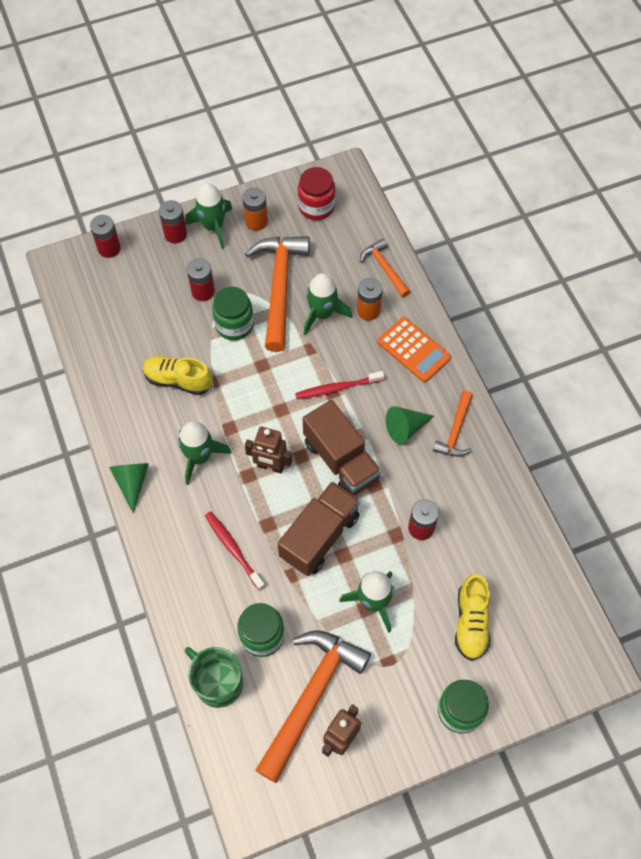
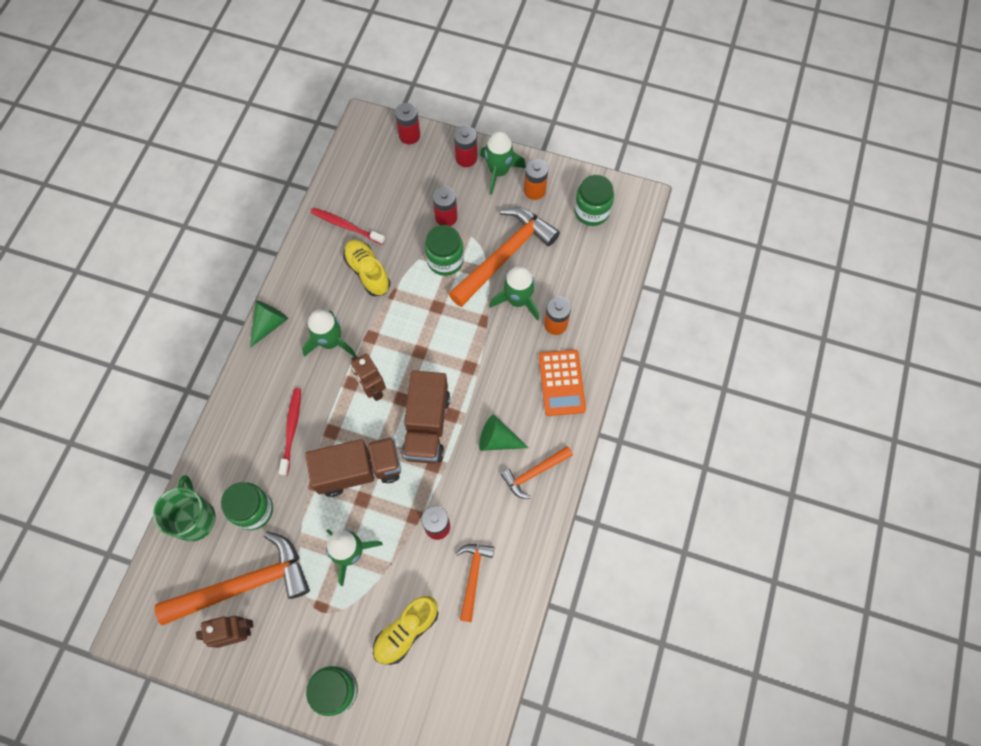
camera: 40 degrees right, 5 degrees up
red toothbrush [295,371,384,399] -> red toothbrush moved to [311,208,385,245]
red jar [298,167,335,220] -> green jar [574,175,614,226]
orange hammer [360,239,410,297] -> orange hammer moved to [456,544,494,622]

